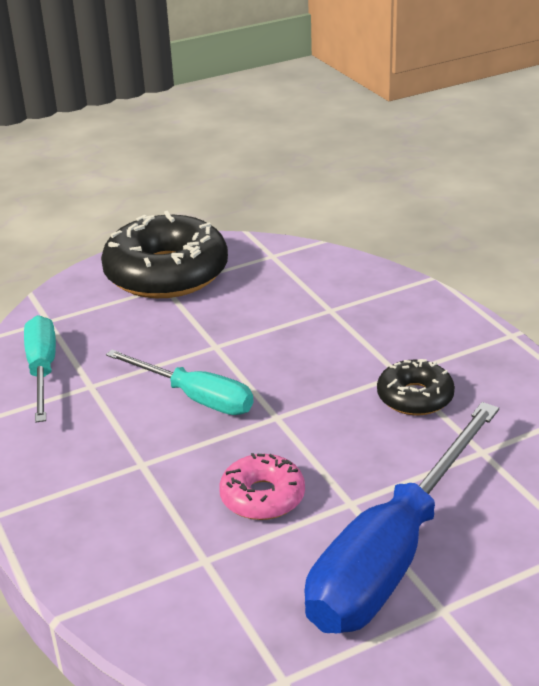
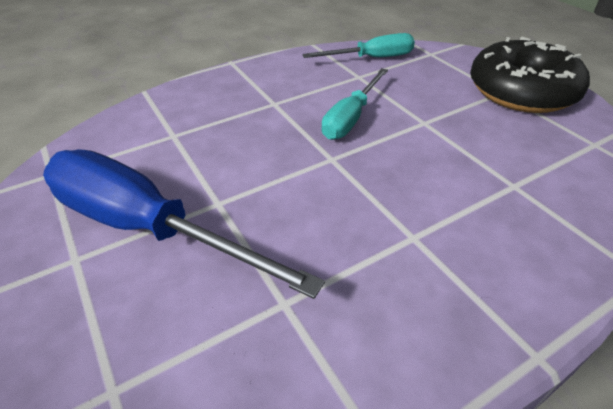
camera: 85 degrees right, 10 degrees up
pink donut [219,453,305,520] -> none
black donut [377,359,455,415] -> none

